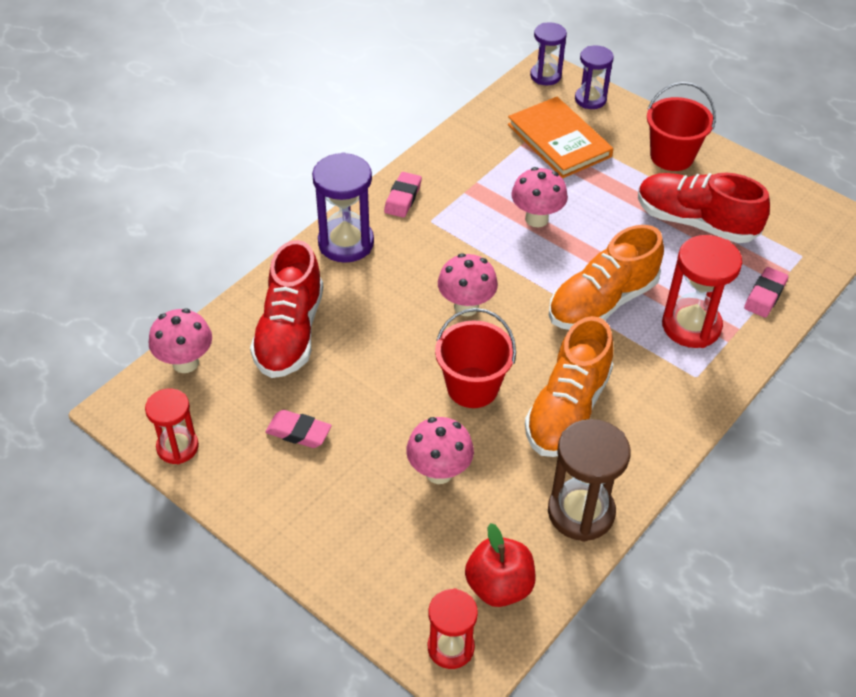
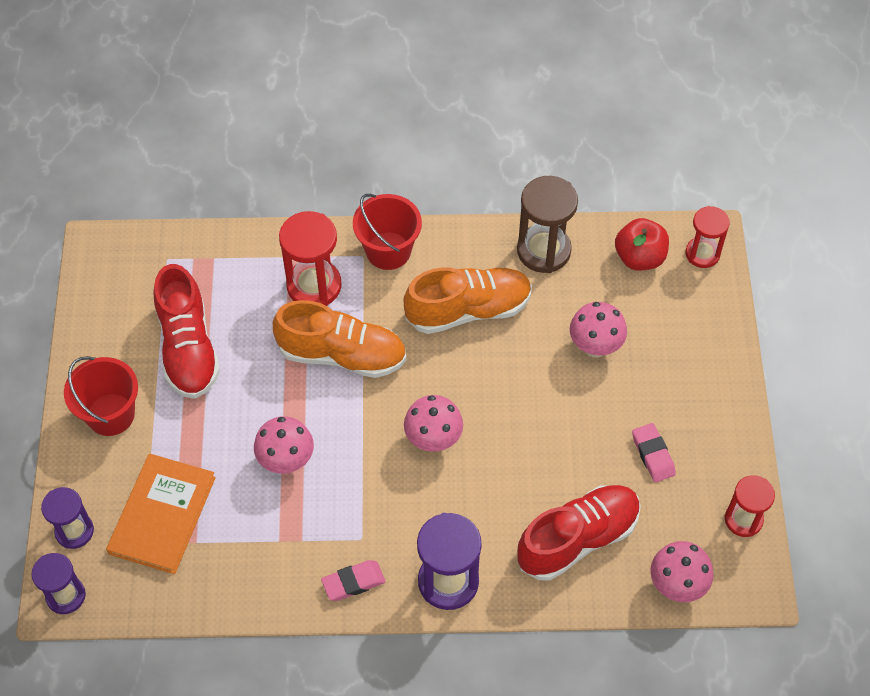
camera: 130 degrees left, 10 degrees up
red bucket [435,308,516,408] -> red bucket moved to [353,194,422,270]
pink eraser [744,267,789,318] -> none

